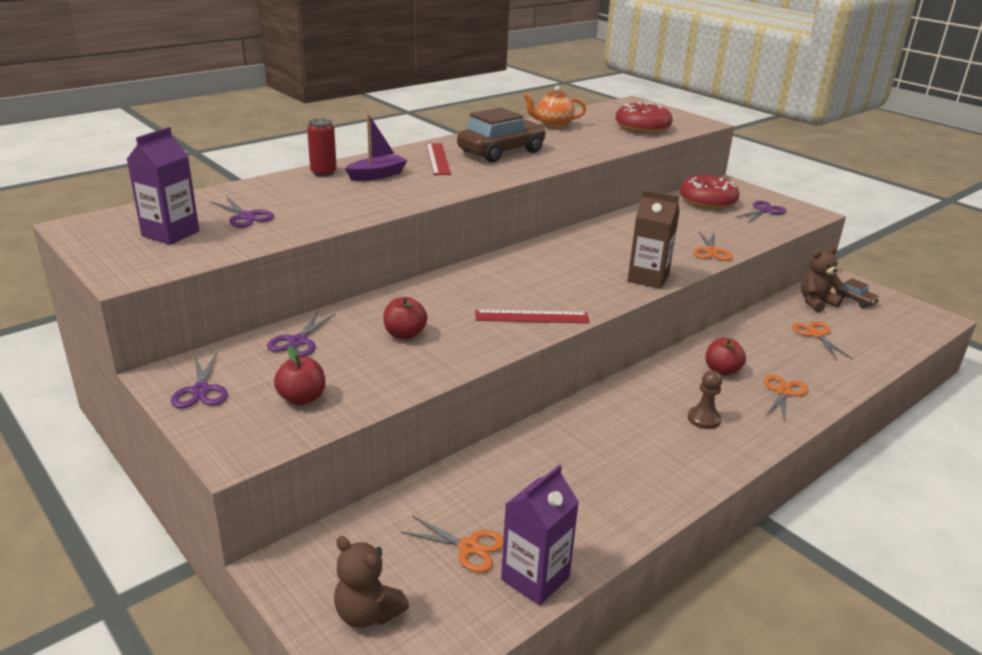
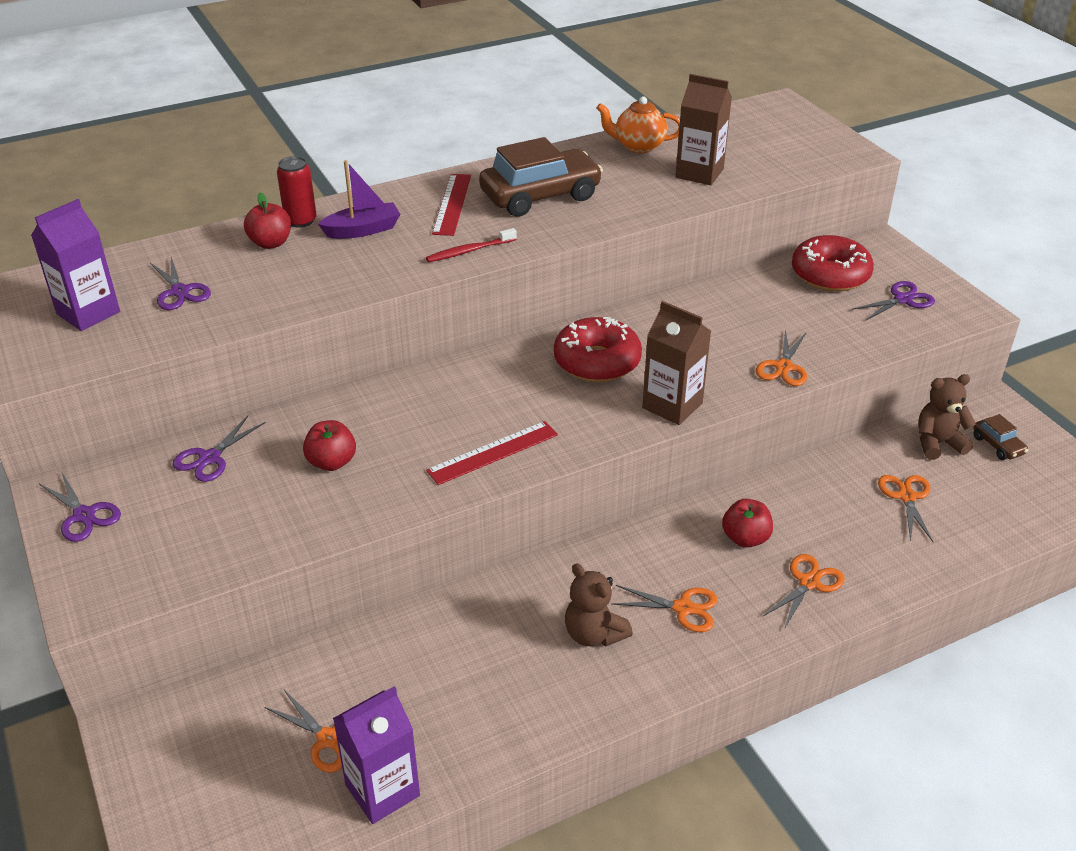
camera: 15 degrees right, 10 degrees up
purple scissors [171,353,228,408] -> purple scissors turned 45 degrees counterclockwise [39,471,121,542]
red apple [274,346,325,405] -> red apple moved to [244,193,291,249]
brown teddy bear [334,536,409,628] -> brown teddy bear moved to [565,563,633,647]
red ruler [476,310,589,323] -> red ruler turned 45 degrees counterclockwise [426,421,558,485]
red donut [616,102,673,134] -> red donut moved to [554,317,642,382]
brown pawn [688,370,722,429] -> orange scissors [611,585,718,632]
none -> red toothbrush [426,228,517,262]
none -> brown carton [675,74,732,185]

